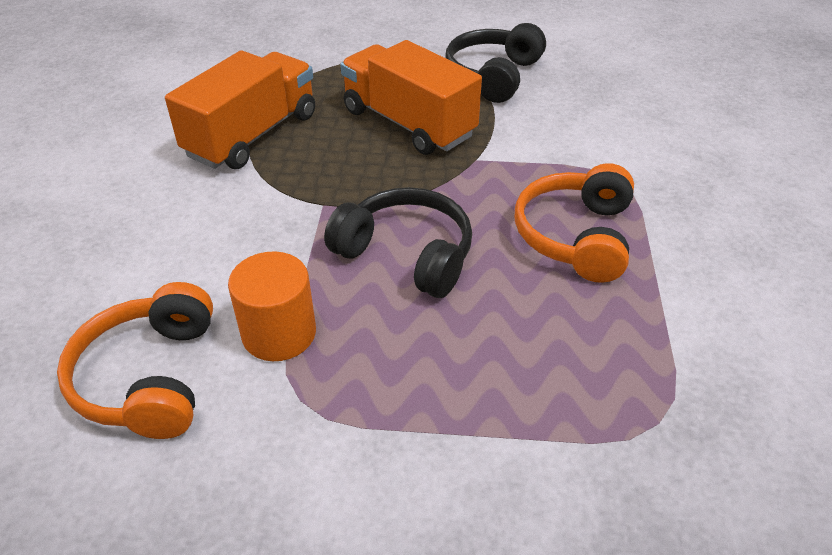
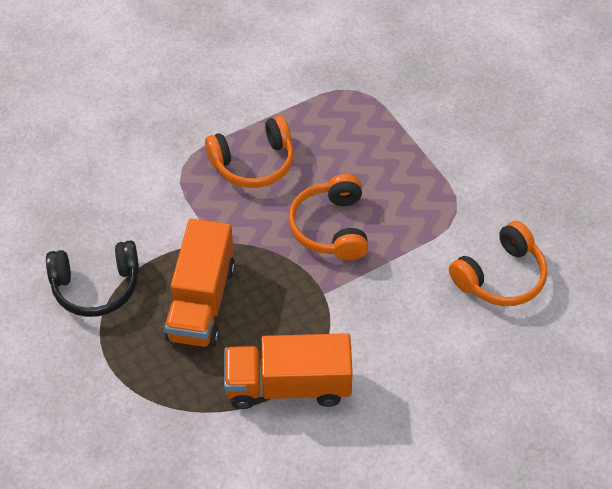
camera: 125 degrees left, 10 degrees up
orange cylinder [228,251,316,361] -> none
black headphones [324,187,472,298] -> orange headphones [288,174,368,261]

